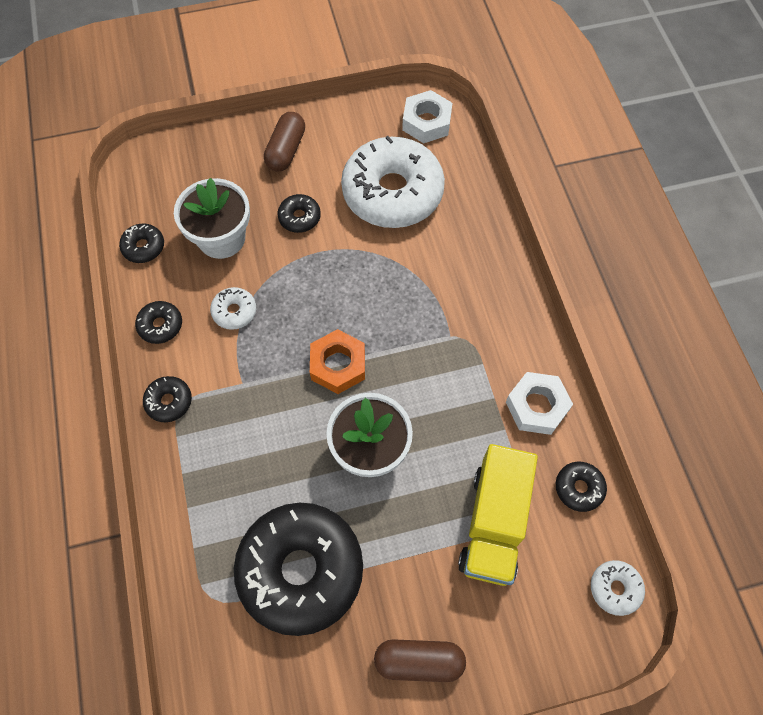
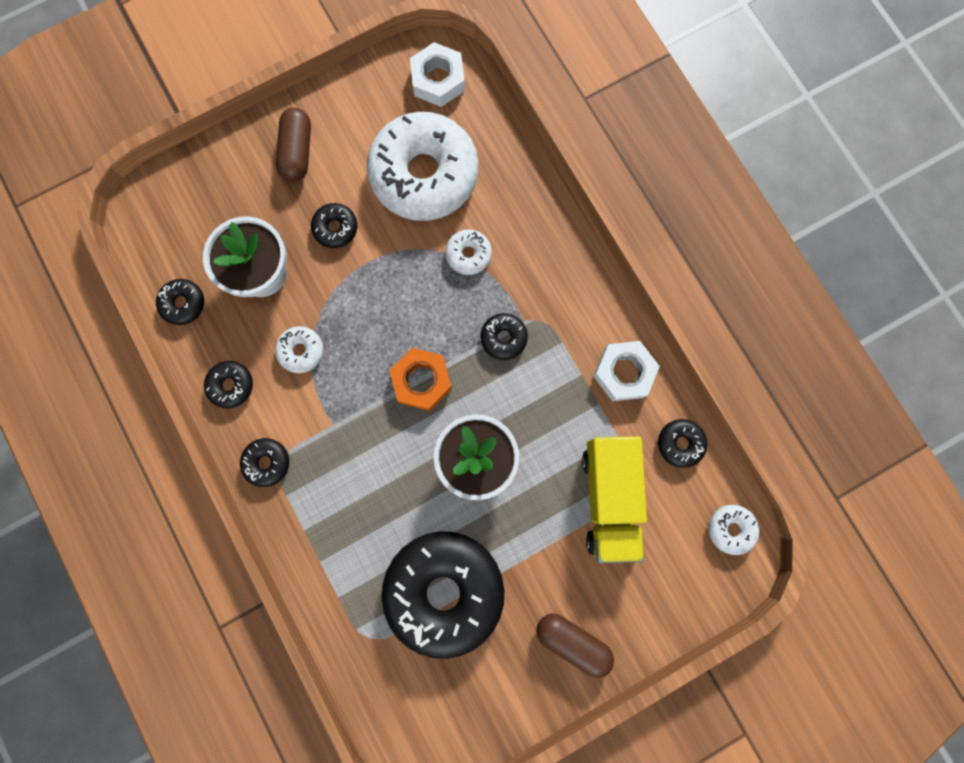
camera: 15 degrees left, 15 degrees up
brown capsule [374,639,466,682] -> brown capsule turned 45 degrees clockwise [536,614,614,678]
none -> white donut [445,229,492,275]
none -> black donut [481,313,528,360]

